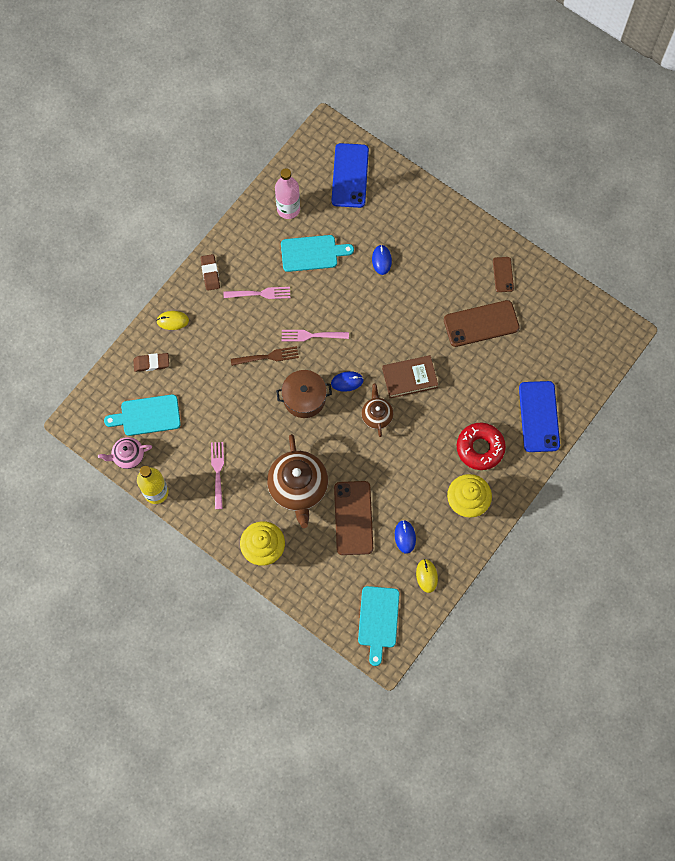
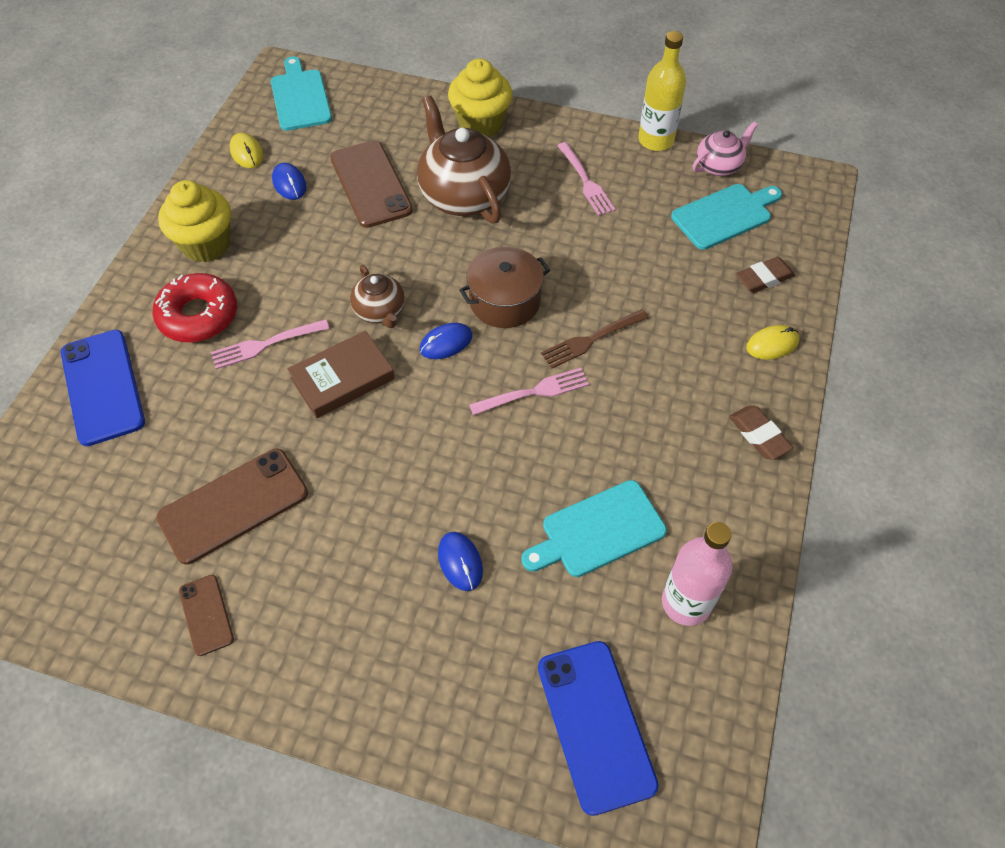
camera: 160 degrees right, 15 degrees down
pink fork [224,287,290,299] -> pink fork moved to [211,319,329,369]

